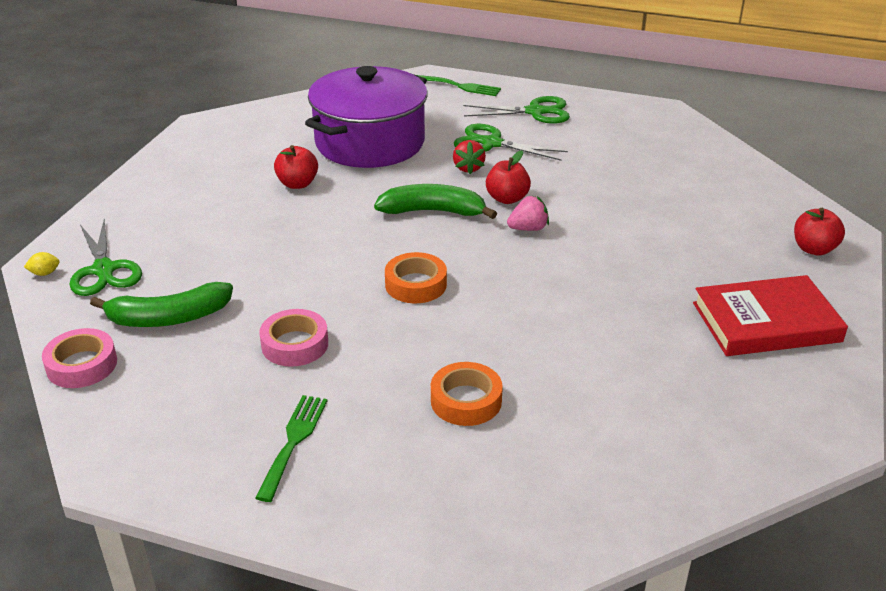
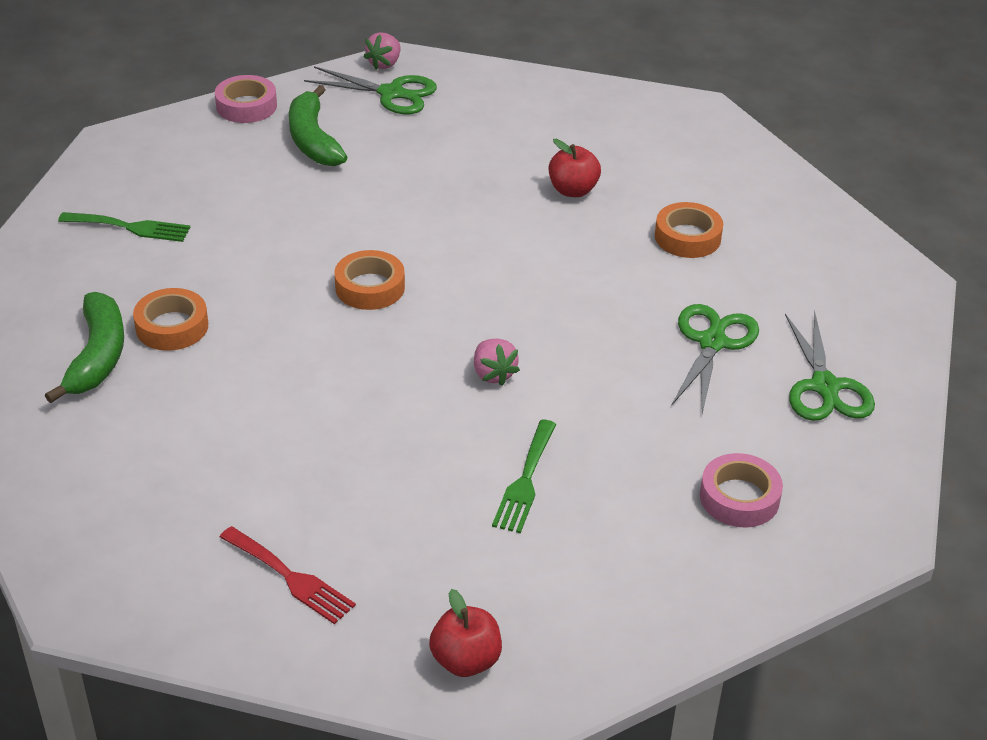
camera: 85 degrees right, 5 degrees up
yellow lemon [24,252,60,276] -> pink strawberry [363,32,400,70]
green scissors [69,219,142,296] -> green scissors turned 135 degrees counterclockwise [304,66,437,114]
pink tape [259,309,328,367] -> pink tape moved to [700,453,783,528]
purple pot [305,66,428,168] -> orange tape [655,202,723,258]
green banana [374,184,497,219] -> green banana moved to [45,292,124,403]
green fork [417,75,501,96] -> green fork moved to [492,420,556,533]
red strawberry [453,140,486,174] -> none
red apple [486,150,531,204] -> none
red book [693,275,848,356] -> red fork [220,526,356,624]

